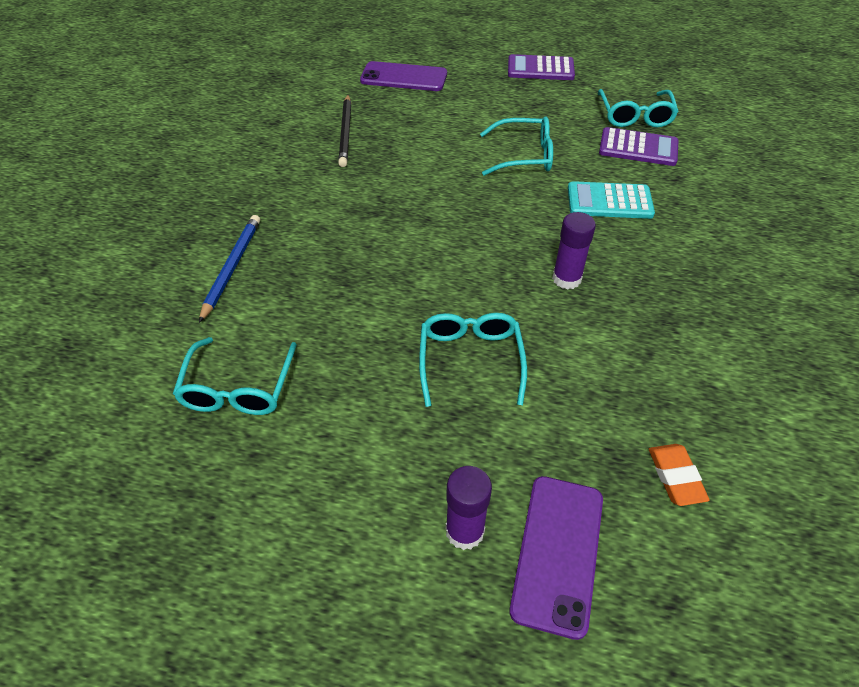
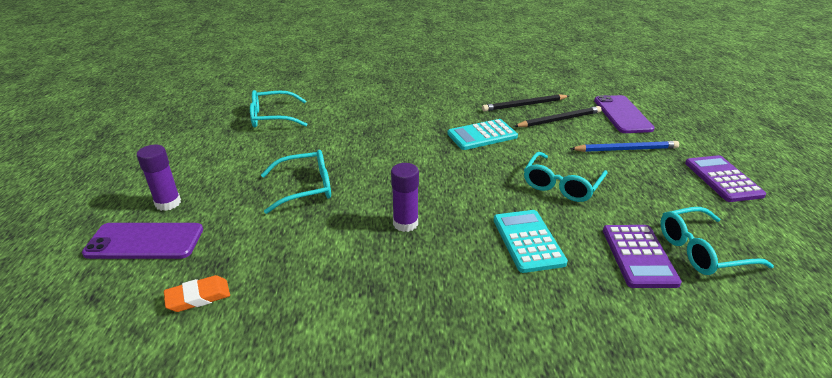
camera: 75 degrees right, 15 degrees down
blue pencil [199,215,260,323] -> blue pencil moved to [570,141,679,152]
turquoise glasses [480,116,553,176] -> turquoise glasses turned 45 degrees clockwise [524,152,608,202]
none -> turquoise calculator [447,119,518,150]
none -> black pencil [514,106,601,127]

